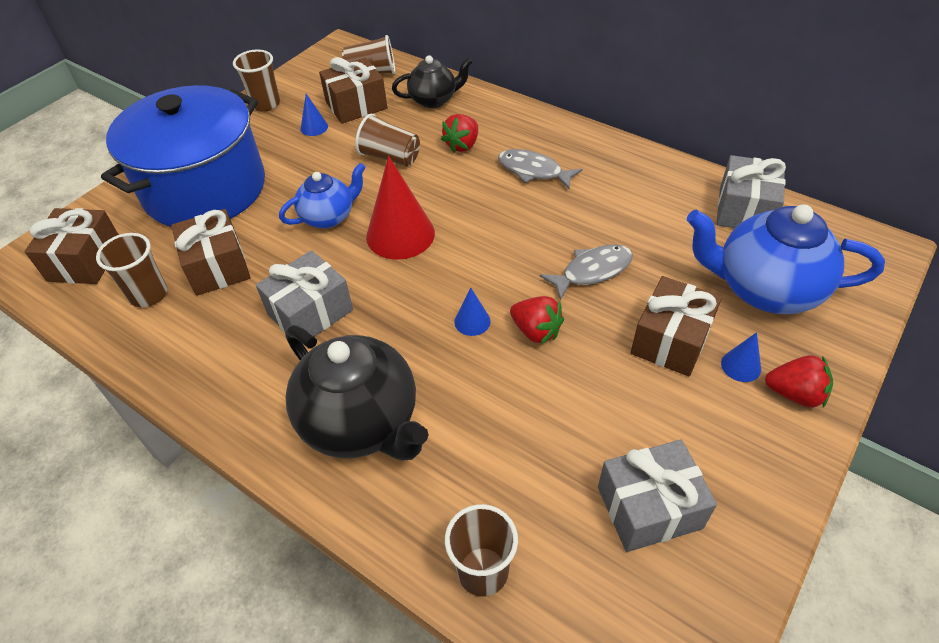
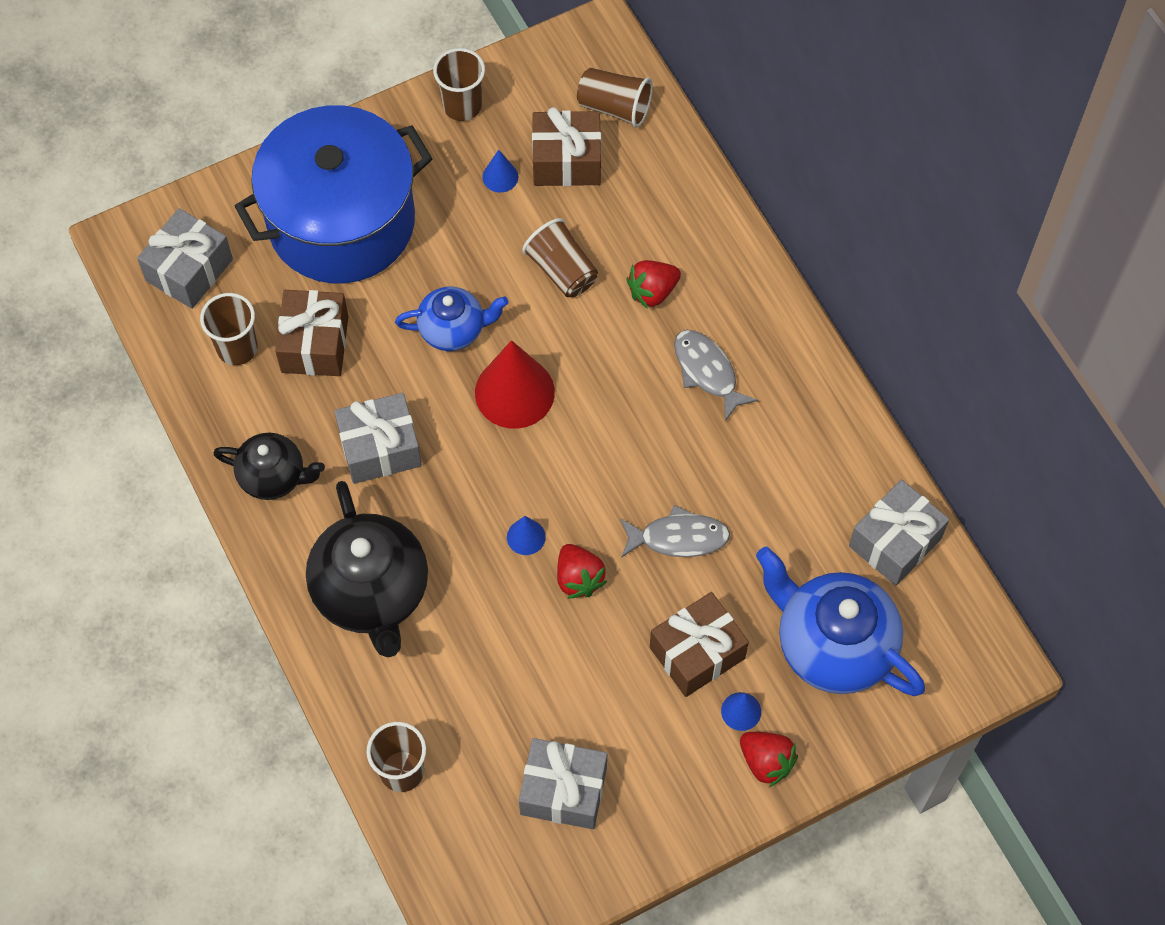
camera: 25 degrees right, 15 degrees up
brown gift [24,208,119,284] -> grey gift [137,208,233,309]
black teapot [392,55,472,108] -> black teapot moved to [213,433,325,500]

